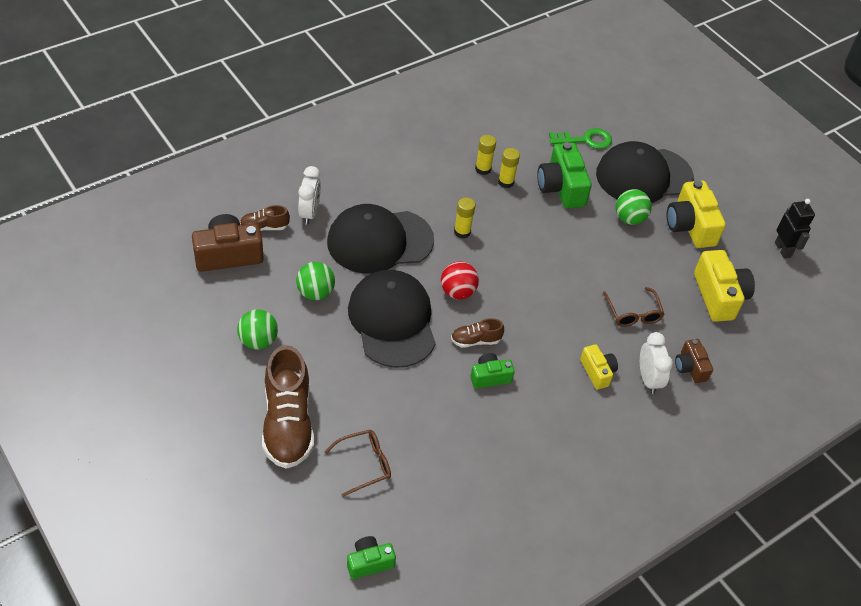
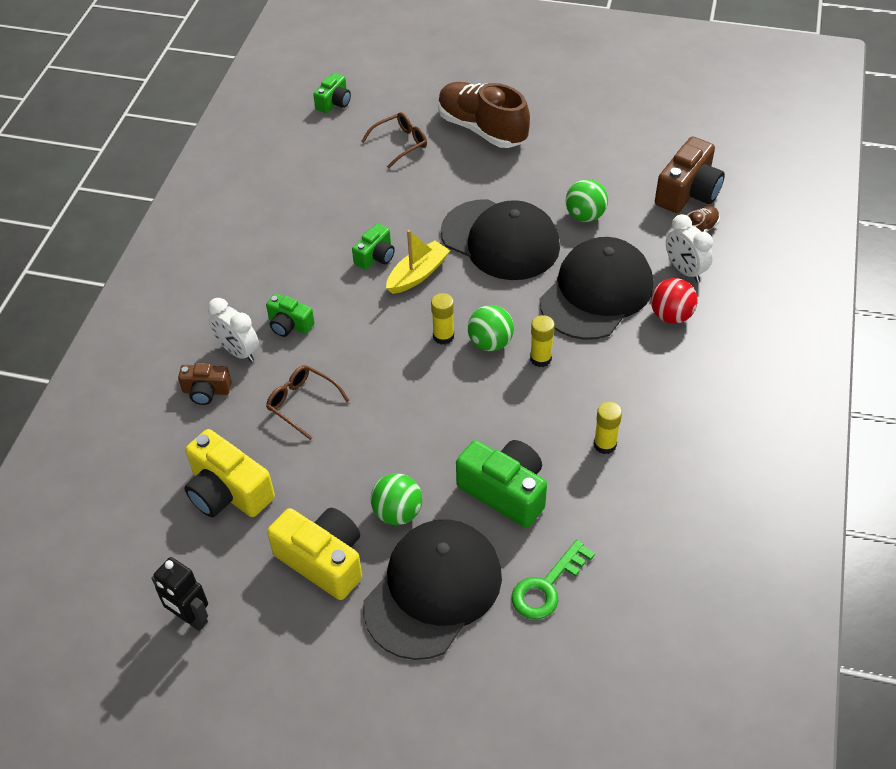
camera: 145 degrees right, 0 degrees up
green ball [237,309,278,349] -> green ball moved to [468,305,514,351]
brown glasses [325,430,391,497] -> brown glasses turned 150 degrees counterclockwise [361,112,427,169]
red ball [441,261,479,300] -> red ball moved to [651,278,698,324]
brown shoe [451,318,504,348] -> yellow boat [386,230,450,294]
yellow glue stick [498,148,520,188] -> yellow glue stick moved to [431,293,454,345]
yellow camera [580,344,618,389] -> green camera [266,294,315,337]
brown camera [675,339,713,383] -> brown camera turned 150 degrees clockwise [178,363,231,405]

